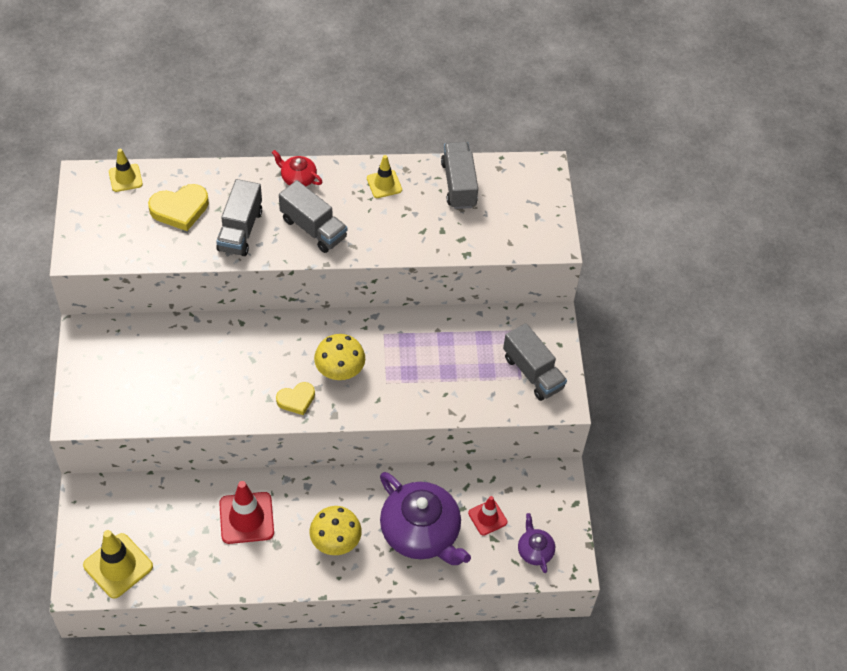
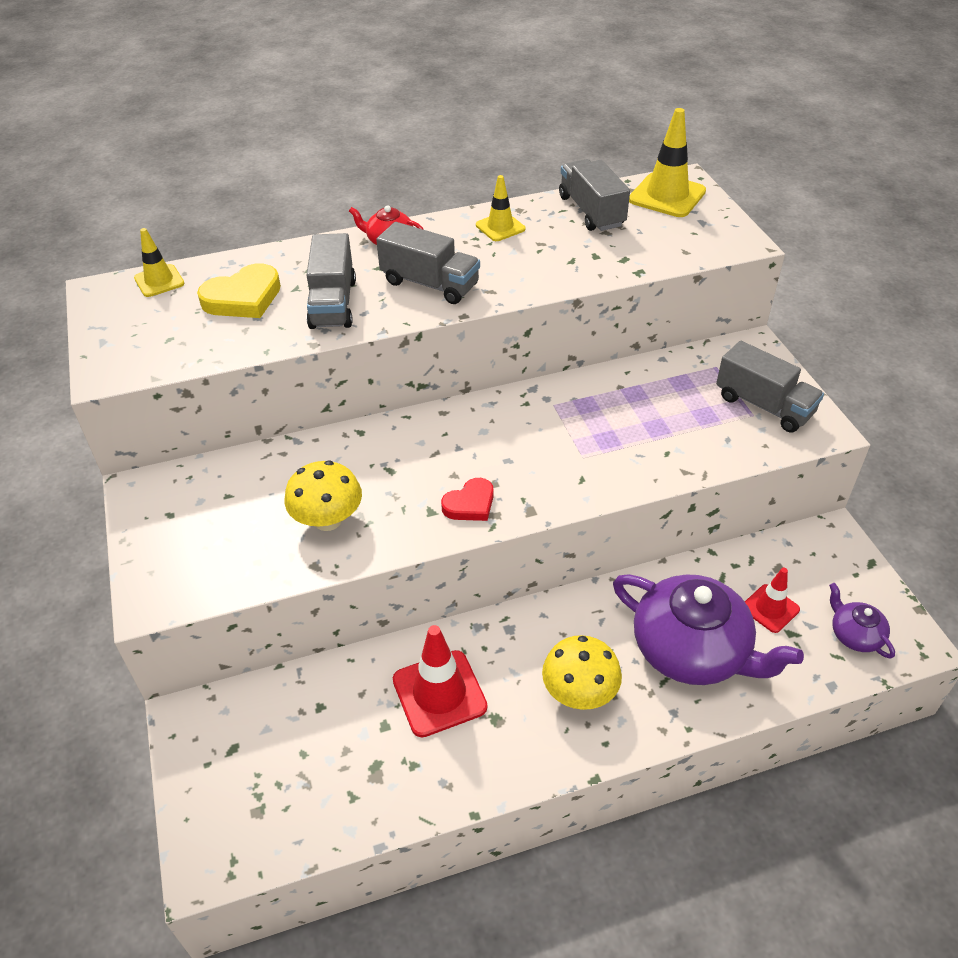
camera: 10 degrees left, 10 degrees down
yellow traffic cone [83,530,153,599] -> yellow traffic cone moved to [629,108,706,217]
yellow heart [276,382,315,415] -> red heart [441,478,494,521]
yellow mushroom [314,334,365,380] -> yellow mushroom moved to [285,460,362,531]

